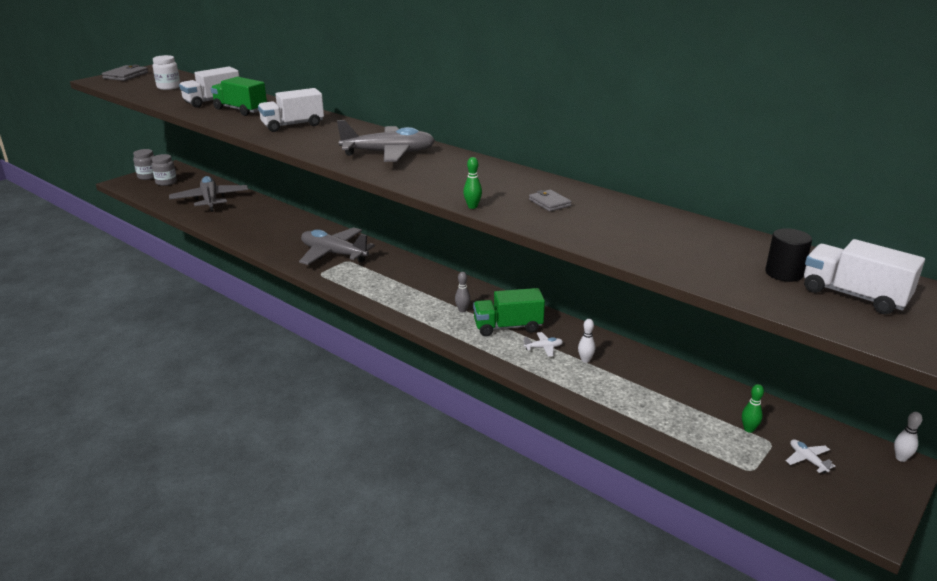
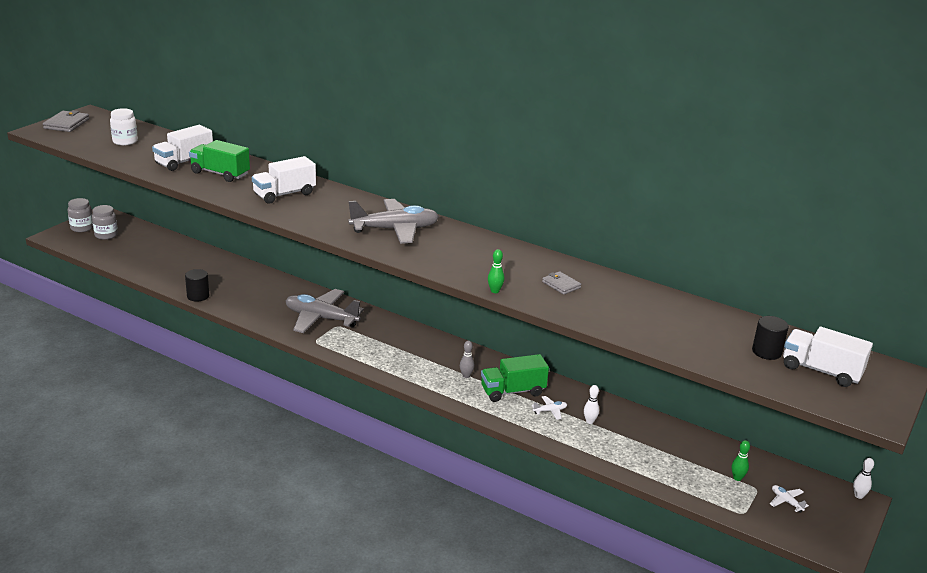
camera: 10 degrees left, 0 degrees up
grey plane [169,176,248,212] -> none
none -> black cylinder [185,269,209,302]

